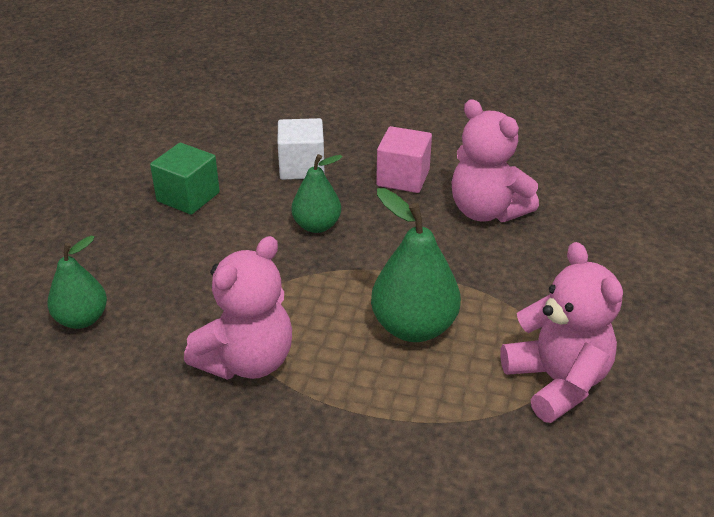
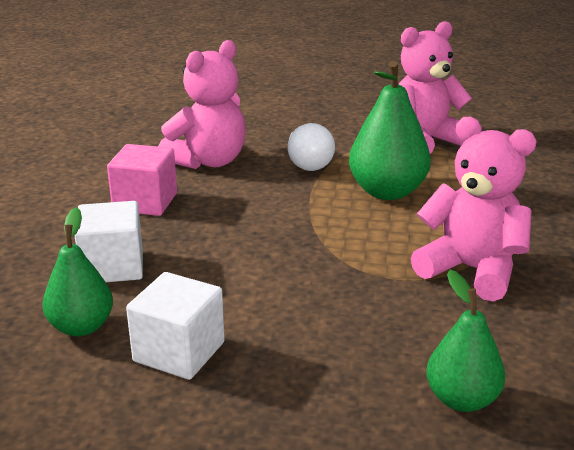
camera: 95 degrees left, 10 degrees down
green cube [150,143,220,215] -> white cube [126,272,225,380]
green pear [291,154,343,233] -> green pear moved to [42,207,113,336]
none -> white light bulb [288,123,335,171]

